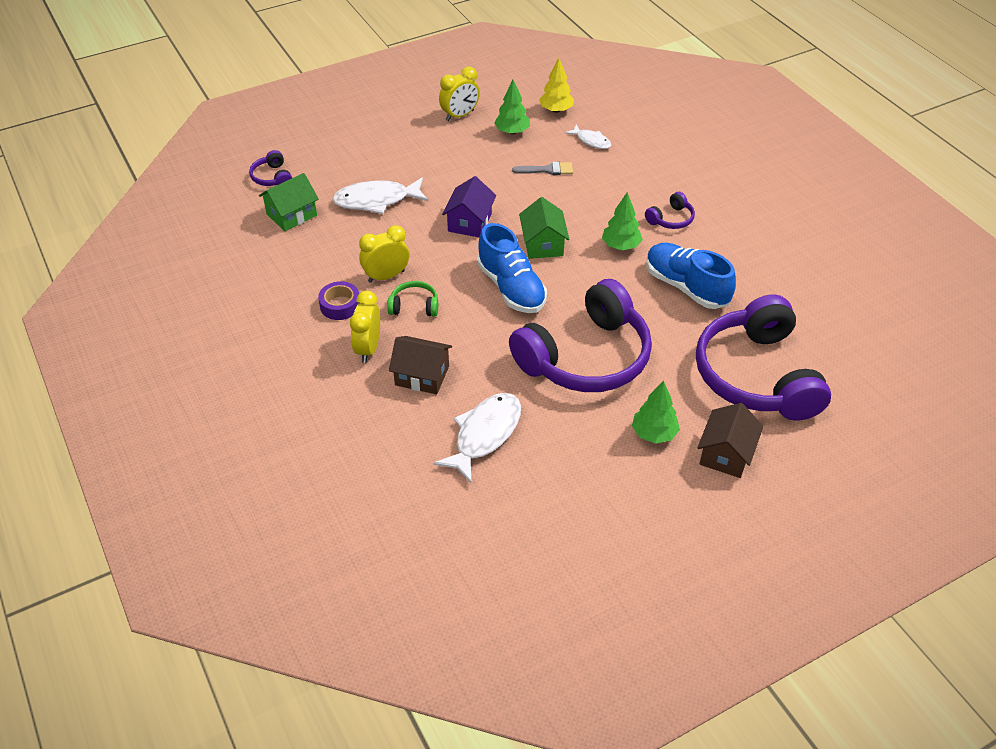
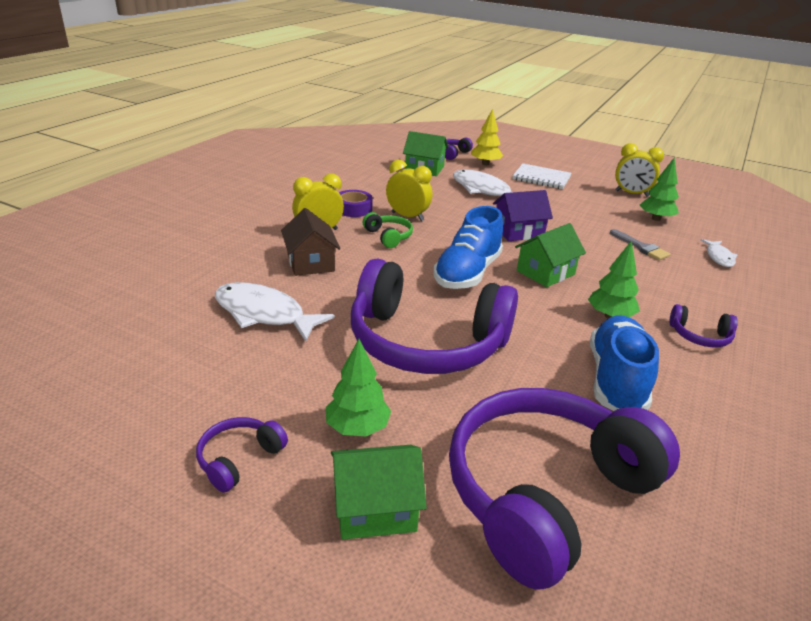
camera: 55 degrees right, 15 degrees down
white fish [433,393,521,483] -> white fish turned 150 degrees counterclockwise [215,282,335,342]
yellow tree [539,58,574,113] -> yellow tree moved to [471,109,503,165]
brown house [697,403,764,478] -> green house [331,445,427,540]
none -> purple headphones [196,417,288,492]
none -> white notebook [513,163,572,189]

